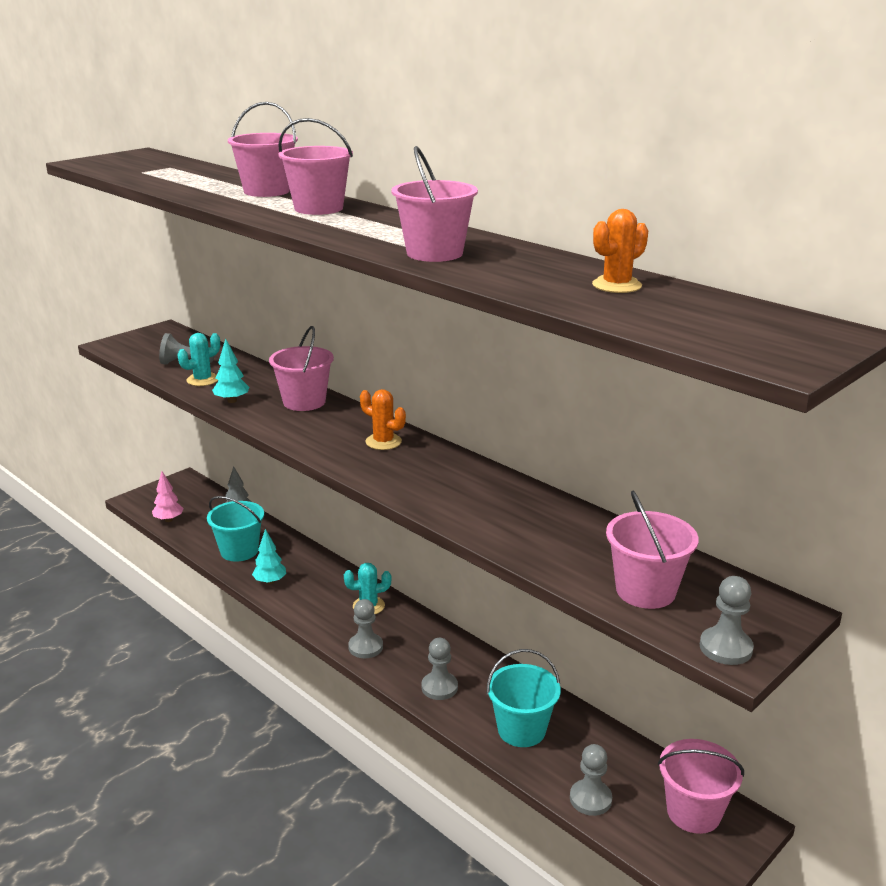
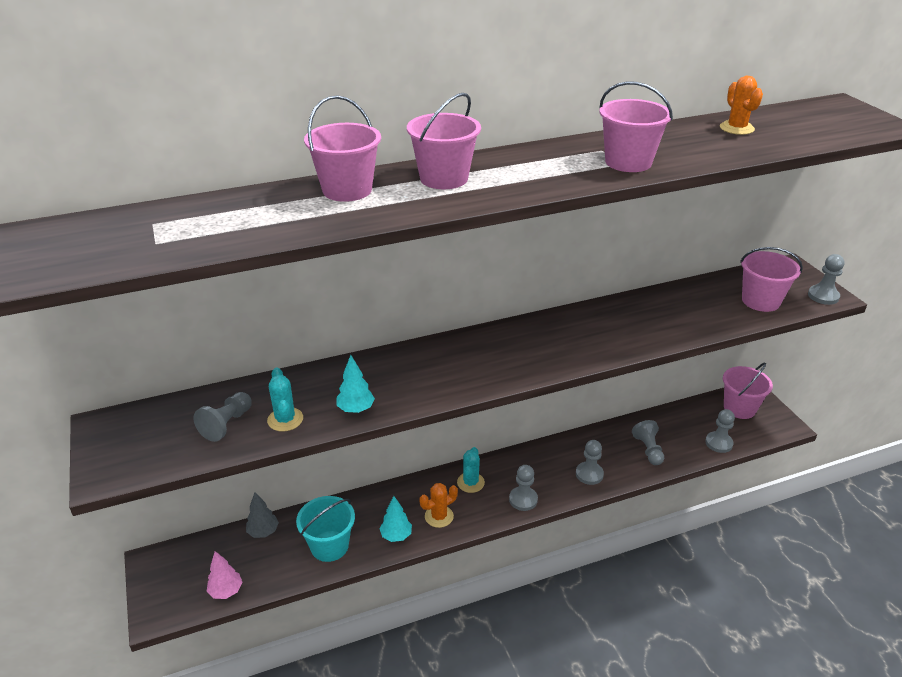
camera: 65 degrees left, 10 degrees up
pink bucket [269,326,334,411] -> none
orange cactus [360,389,406,450] -> orange cactus moved to [419,483,458,528]
turquoise bucket [487,649,561,747] -> grey pawn [632,420,664,465]

